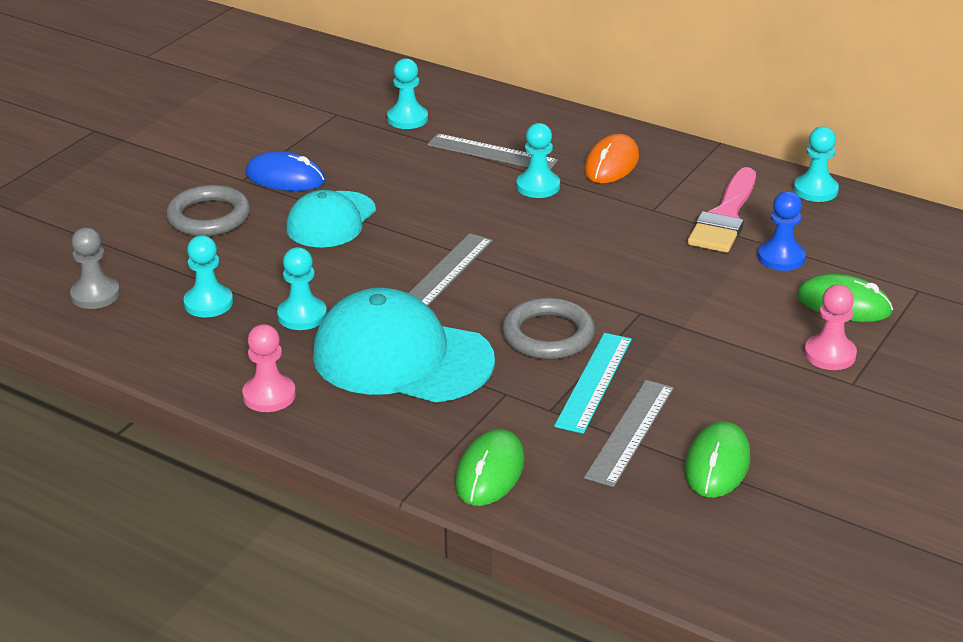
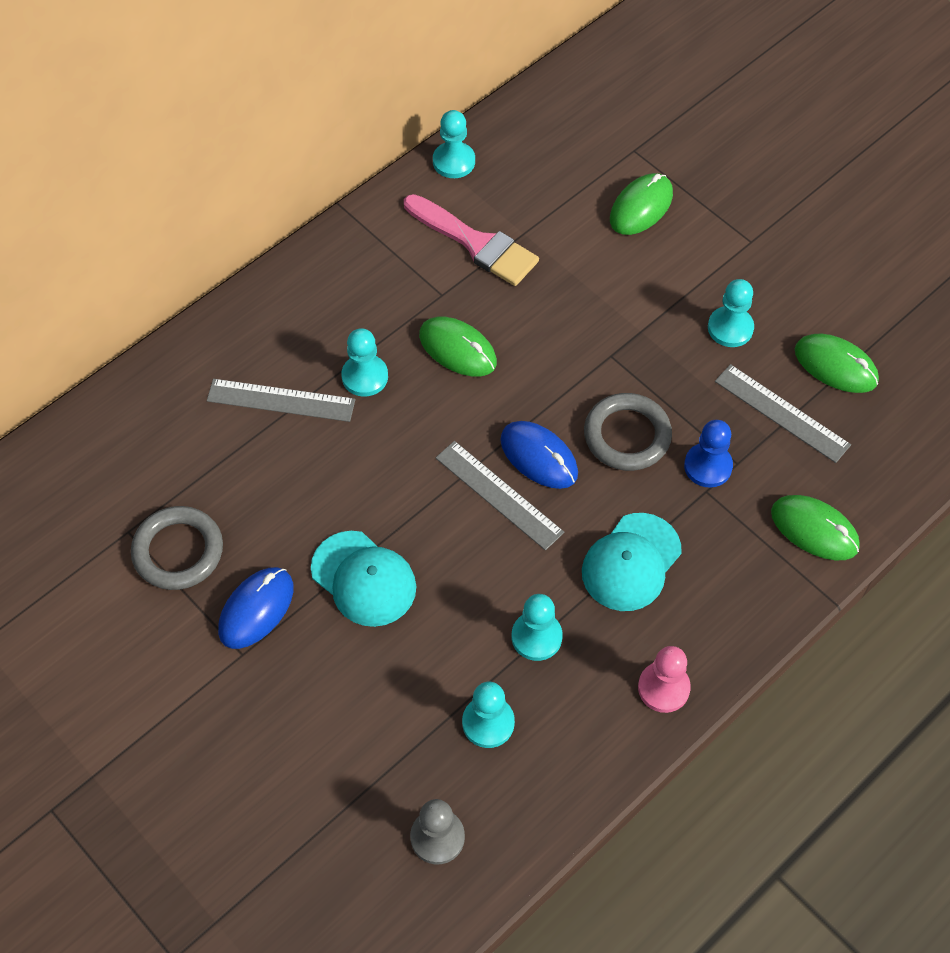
camera: 75 degrees left, 25 degrees up
grey ring [166,185,250,236] -> grey ring moved to [131,506,223,590]
turquoise cap [313,288,495,403] -> turquoise cap [582,513,682,611], size x0.63
turquoise pawn [387,58,428,129] -> turquoise pawn moved to [708,279,754,347]
grey ruler [427,134,558,170] -> grey ruler turned 60 degrees clockwise [207,379,355,422]
turquoise ruler [554,333,632,434] -> none
orange mouse [584,134,639,183] -> none
blue pawn [758,191,806,271] -> blue pawn moved to [684,420,733,488]
pink pawn [804,285,857,370] -> none
none -> green mouse [419,317,497,376]
none -> blue mouse [500,421,578,489]

